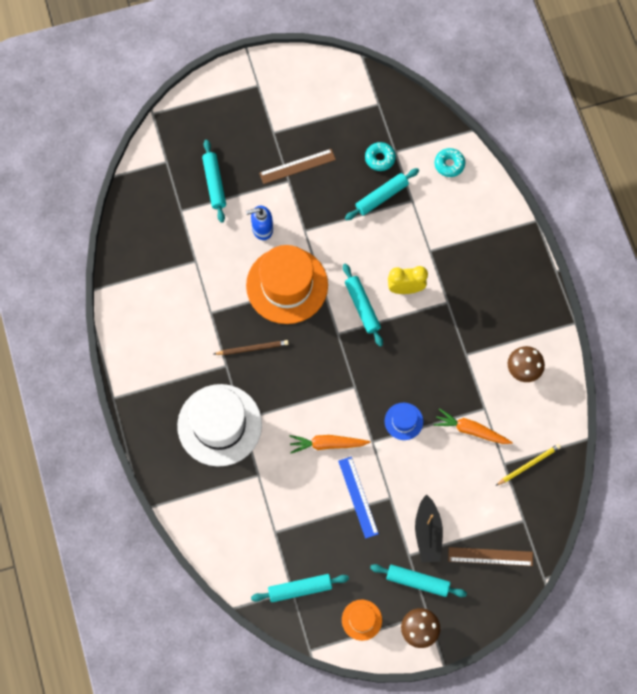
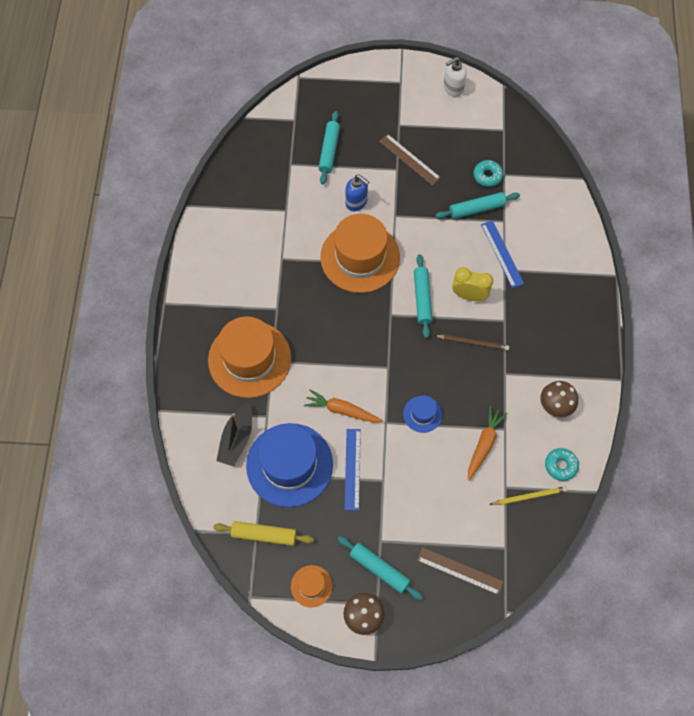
camera: 20 degrees right, 5 degrees down
white hat [177,384,262,467] -> orange hat [208,316,291,398]
brown pencil [214,340,289,355] -> brown pencil moved to [434,335,509,351]
blue soap dispenser [246,206,273,240] -> blue soap dispenser turned 150 degrees counterclockwise [346,175,369,211]
turquoise rolling pin [251,574,349,602] -> yellow rolling pin [213,521,314,546]
brown ruler [259,149,336,184] -> brown ruler turned 45 degrees clockwise [379,134,441,186]
black boat [415,494,443,562] -> black boat moved to [216,403,252,466]
orange carrot [434,408,513,444] -> orange carrot turned 75 degrees clockwise [468,406,508,481]
turquoise donut [435,148,465,177] -> turquoise donut moved to [545,448,579,481]
none -> blue hat [246,423,333,507]
none -> white soap dispenser [443,57,467,97]
none -> blue ruler [481,220,524,288]

